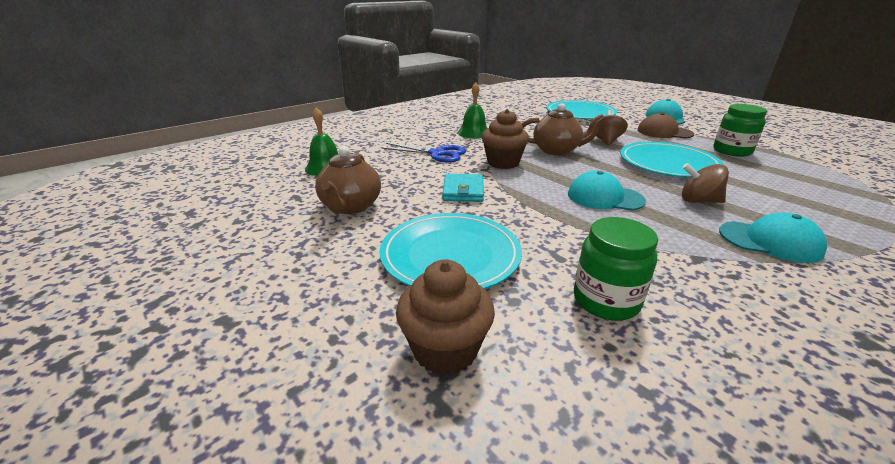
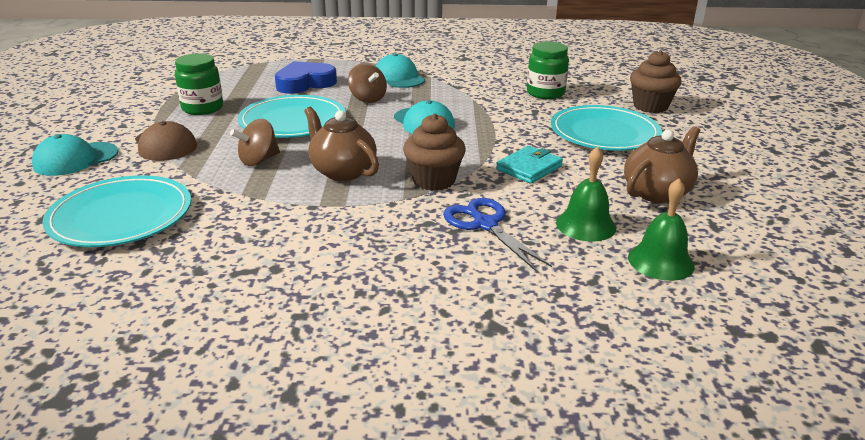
camera: 140 degrees left, 0 degrees up
green bell [458,82,487,138] -> green bell moved to [556,146,616,242]
none -> blue heart [275,61,337,94]

